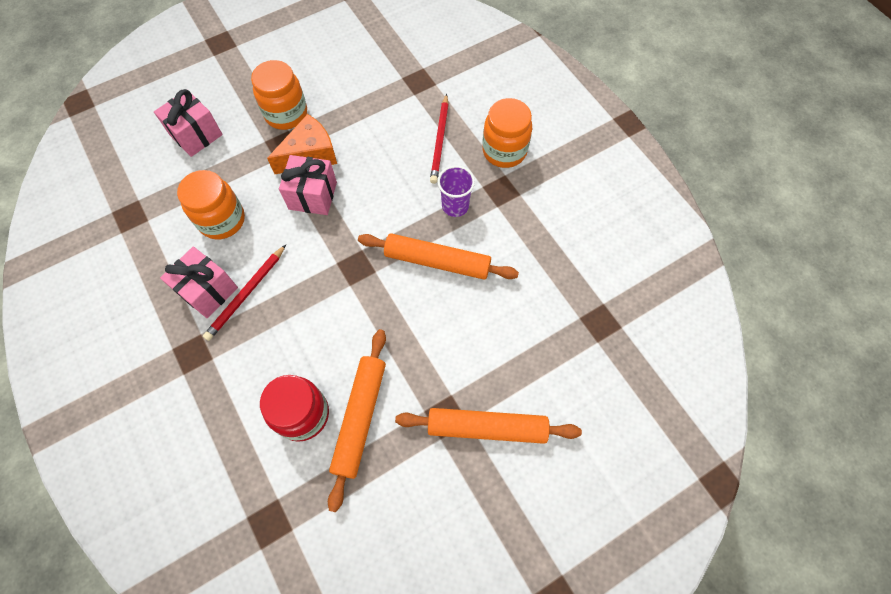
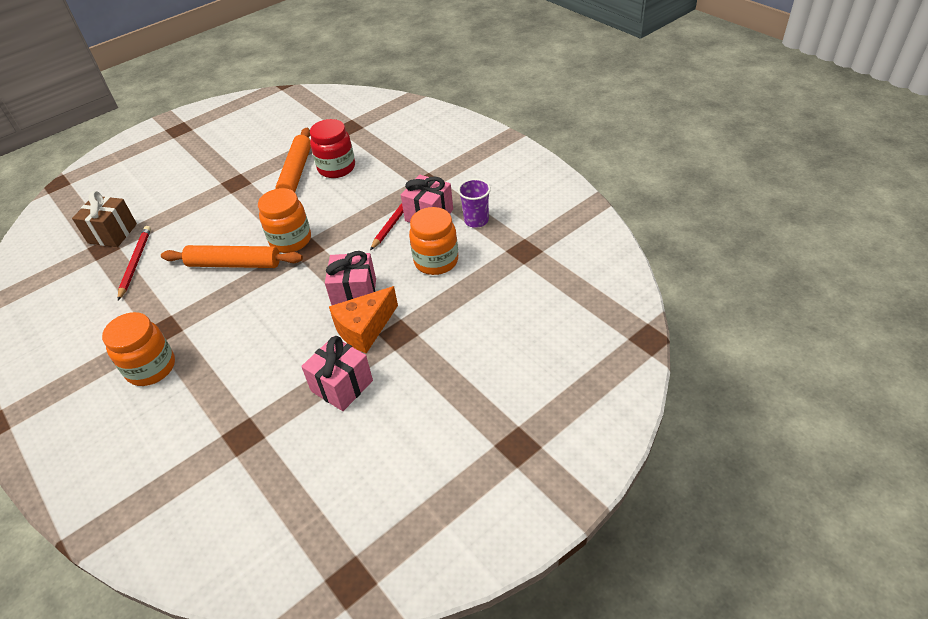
camera: 175 degrees right, 20 degrees down
pink gift [154,89,223,157] -> pink gift moved to [301,336,373,411]
orange jar [251,60,307,130] -> orange jar moved to [258,188,311,253]
orange rolling pin [395,408,582,444] -> none
red pencil [430,94,449,184] -> red pencil moved to [118,226,151,301]
purple cup [437,166,475,217] -> purple cup moved to [458,179,491,228]
none -> brown gift [72,191,137,247]

